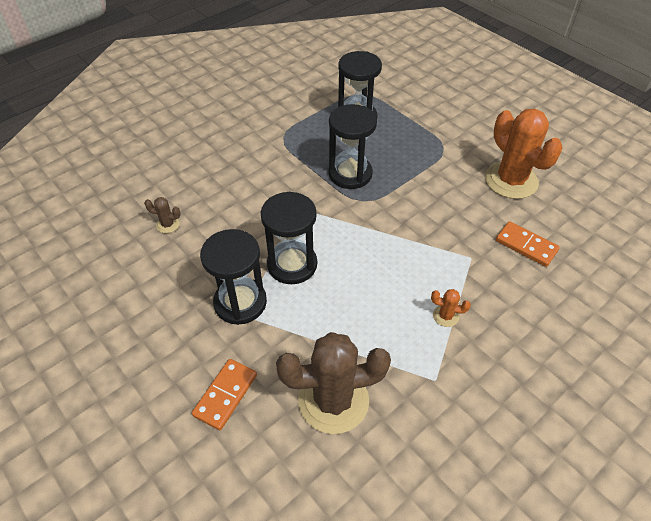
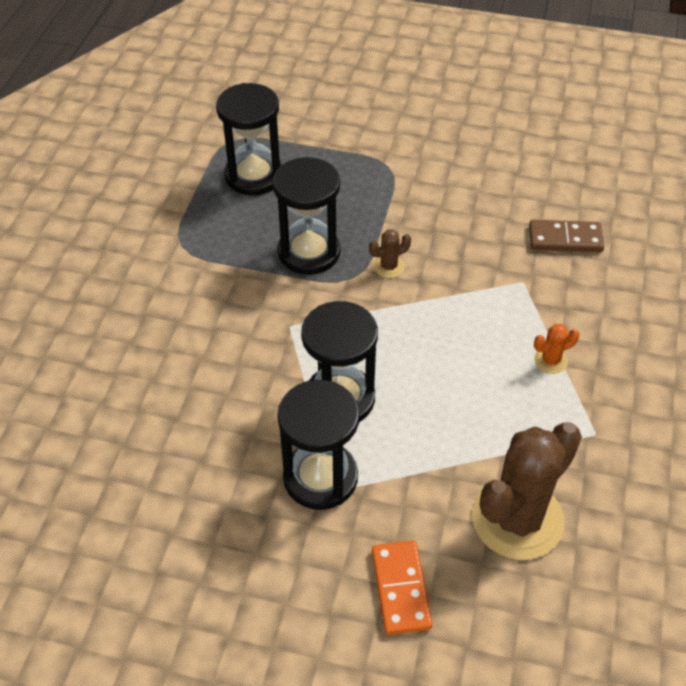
camera: 35 degrees left, 0 degrees up
brown cactus [144,197,181,233] -> brown cactus moved to [369,229,411,278]
orange cactus [485,109,563,199] -> none
orange domino [496,221,560,267] -> brown domino [529,220,604,252]

